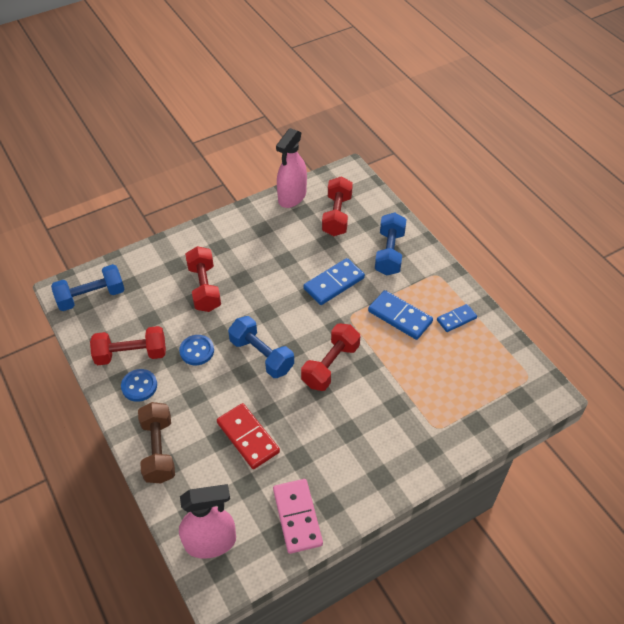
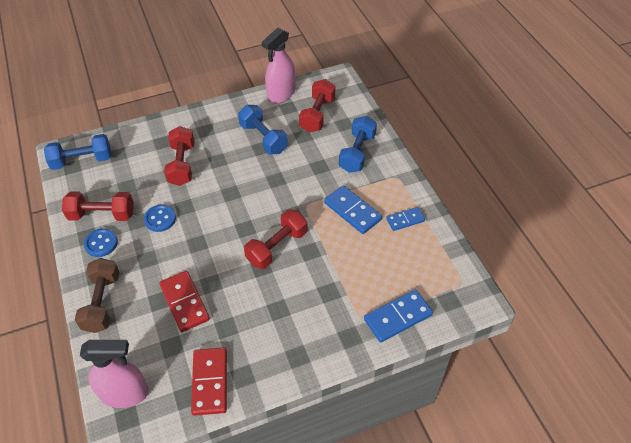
camera: 10 degrees right, 0 degrees up
blue dumbbell [228,316,294,378] -> blue dumbbell moved to [238,105,288,154]
pink domino [273,479,323,554] -> red domino [191,348,227,416]
blue domino [303,258,365,305] -> blue domino moved to [364,290,433,342]

